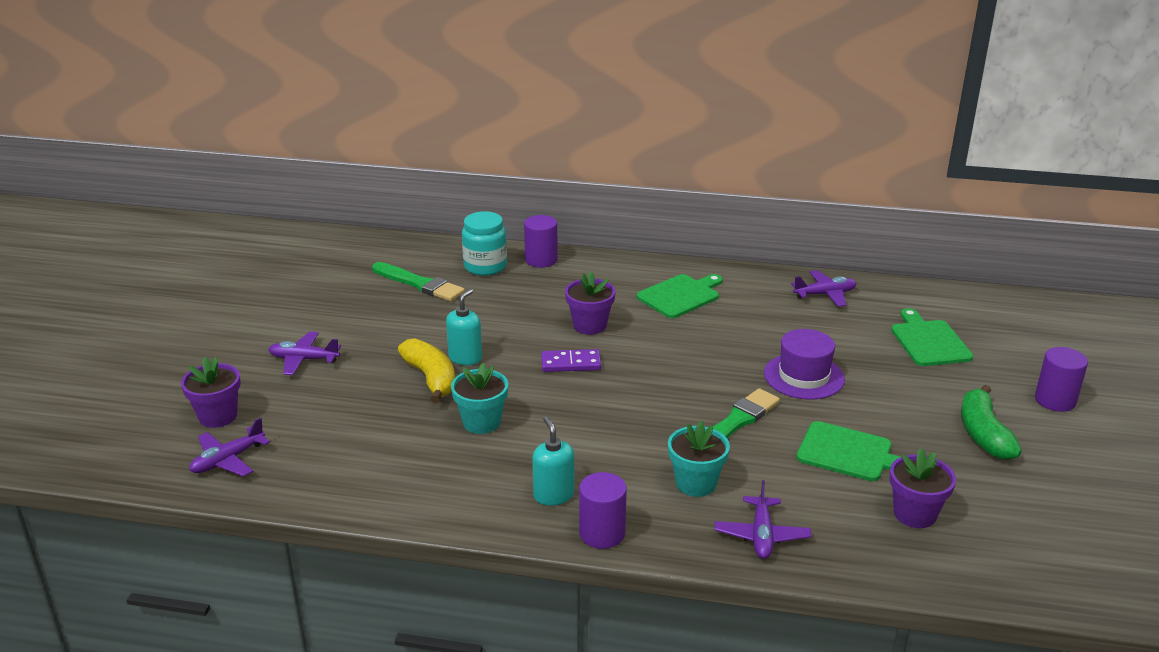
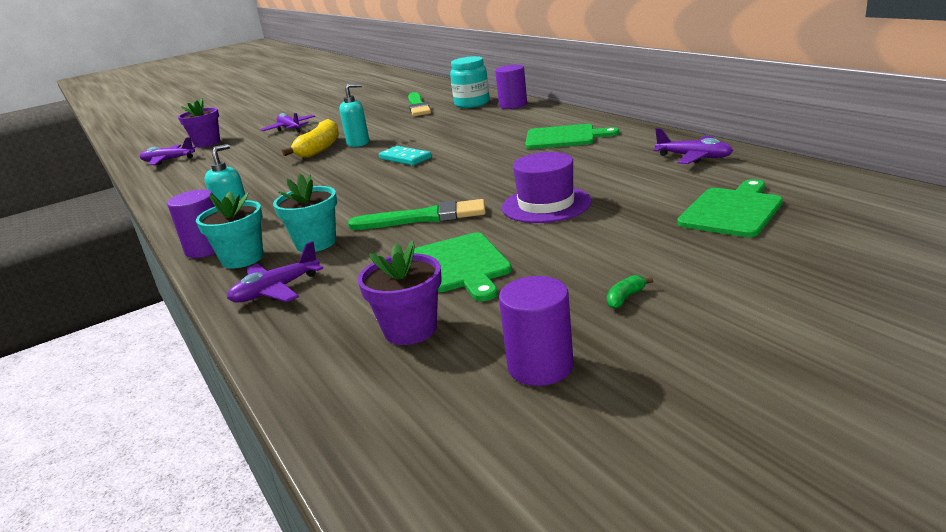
camera: 50 degrees right, 5 degrees down
turquoise flower pot [451,363,508,434] -> turquoise flower pot moved to [196,191,263,269]
purple domino [541,349,601,372] -> turquoise domino [379,146,431,165]
purple flower pot [565,271,615,335] -> none
green banana [961,385,1022,460] -> green banana [607,275,653,309], size x0.40
purple cylinder [1035,347,1088,412] -> purple cylinder moved to [499,276,574,386]

